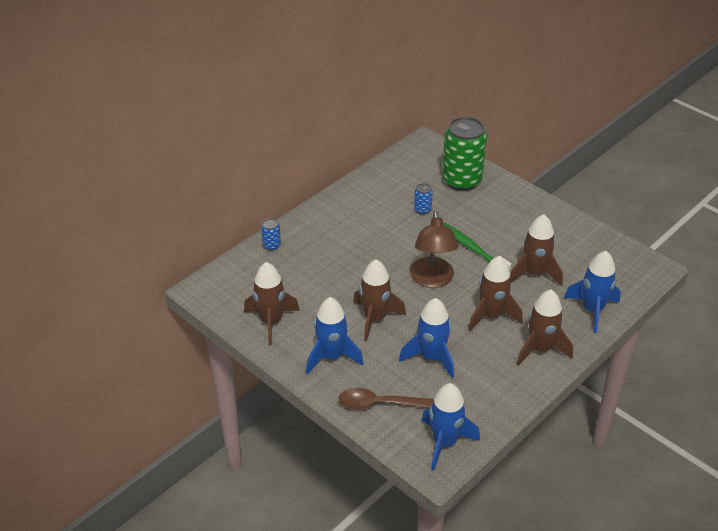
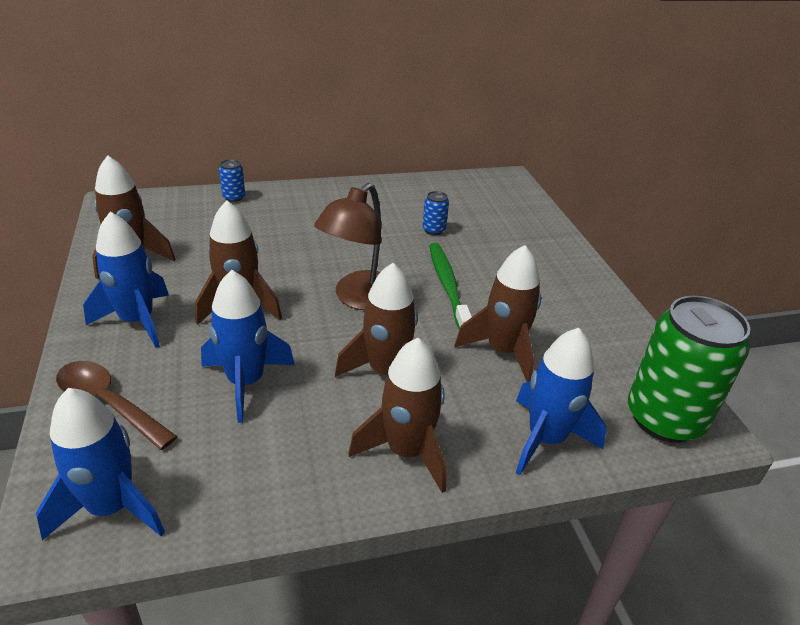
camera: 30 degrees right, 5 degrees down
green can [442,117,487,191] -> green can moved to [628,296,750,443]

